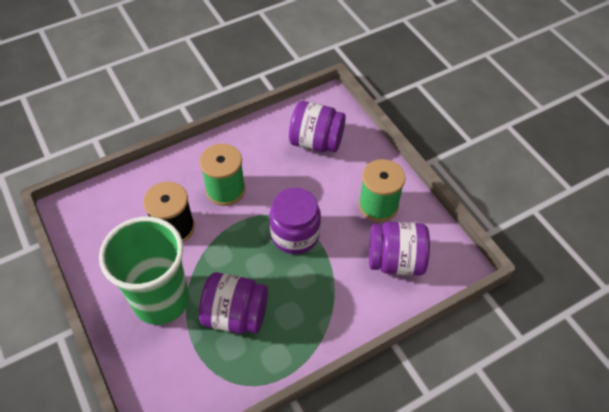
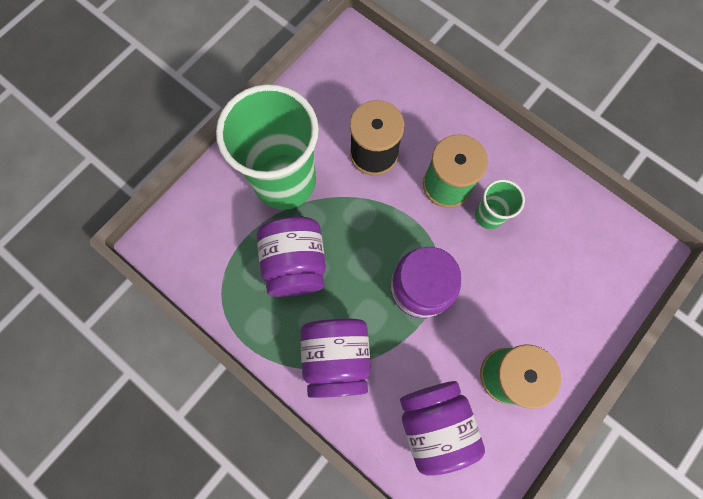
camera: 70 degrees right, 20 degrees up
purple jar [289,101,346,152] -> purple jar moved to [301,319,371,398]
none -> green cup [475,179,525,229]

